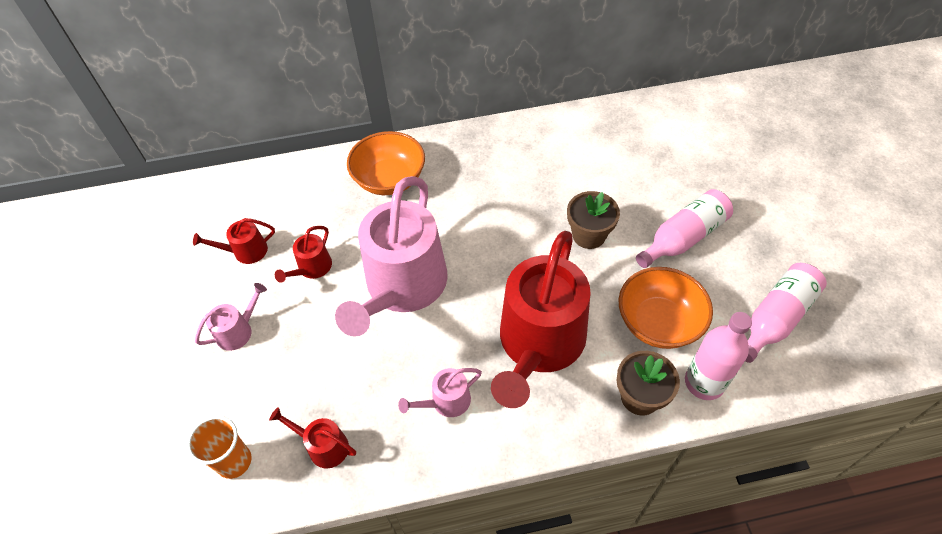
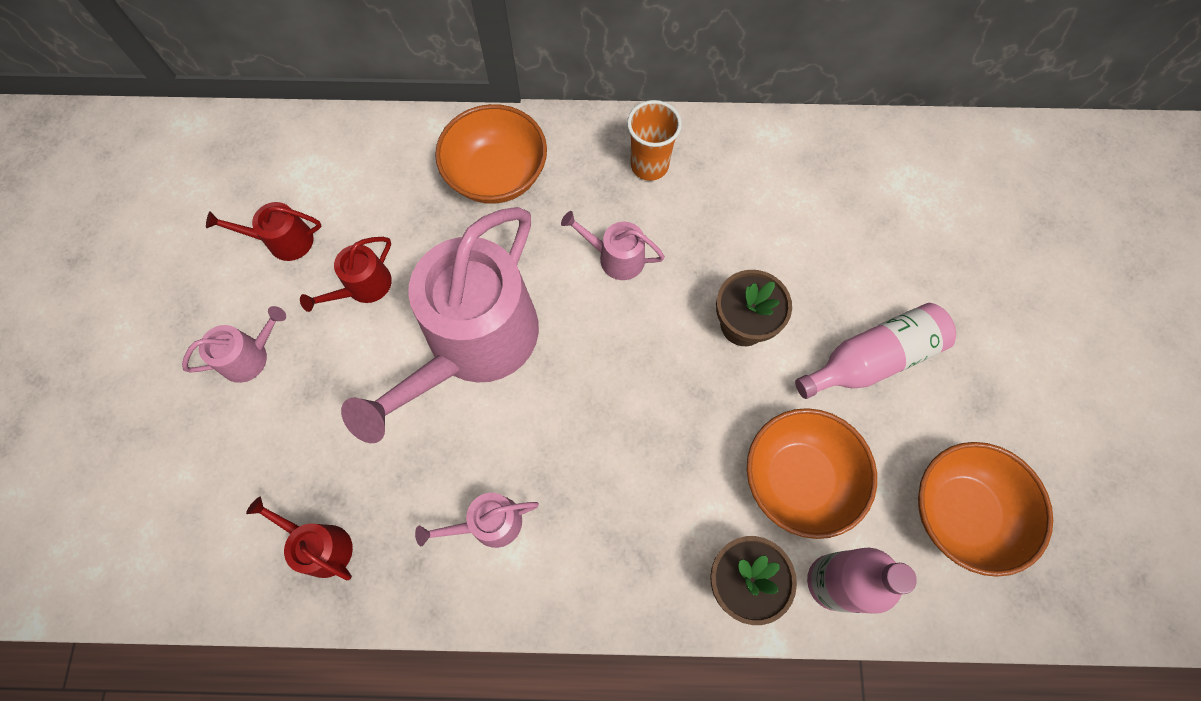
camera: 10 degrees right, 15 degrees up
orange cup [187,416,252,479] -> orange cup moved to [627,100,682,181]
red watering can [491,231,591,408] -> none
pink bottle [745,263,827,363] -> orange bowl [918,442,1053,577]
none -> pink watering can [561,211,665,280]

